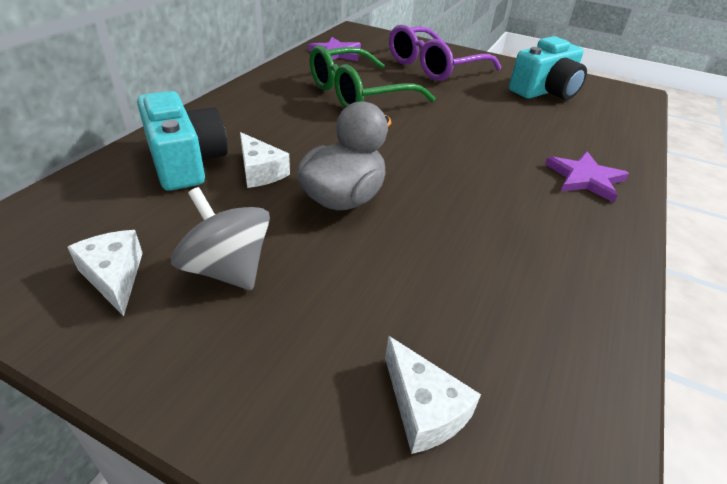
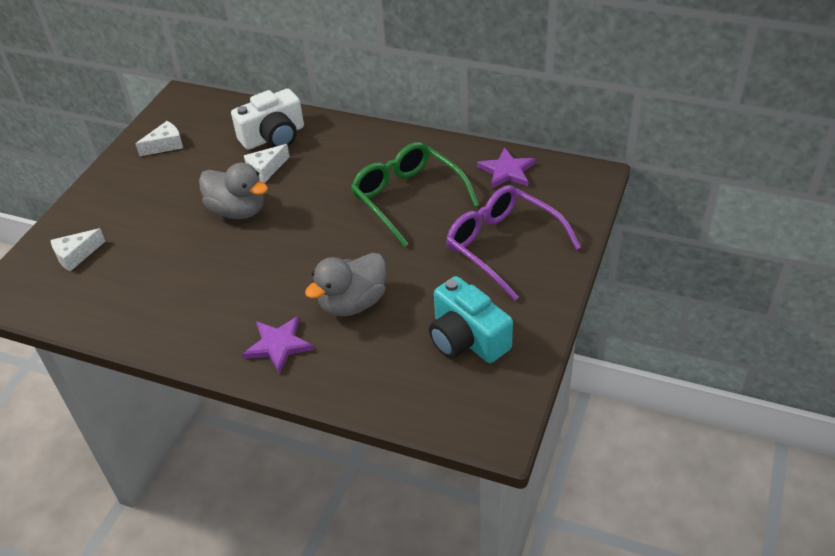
camera: 90 degrees right, 5 degrees up
turquoise camera [137,91,228,191] -> white camera [231,89,304,150]
grey spinning top [171,187,270,290] -> none
none -> grey duck [305,253,386,317]

